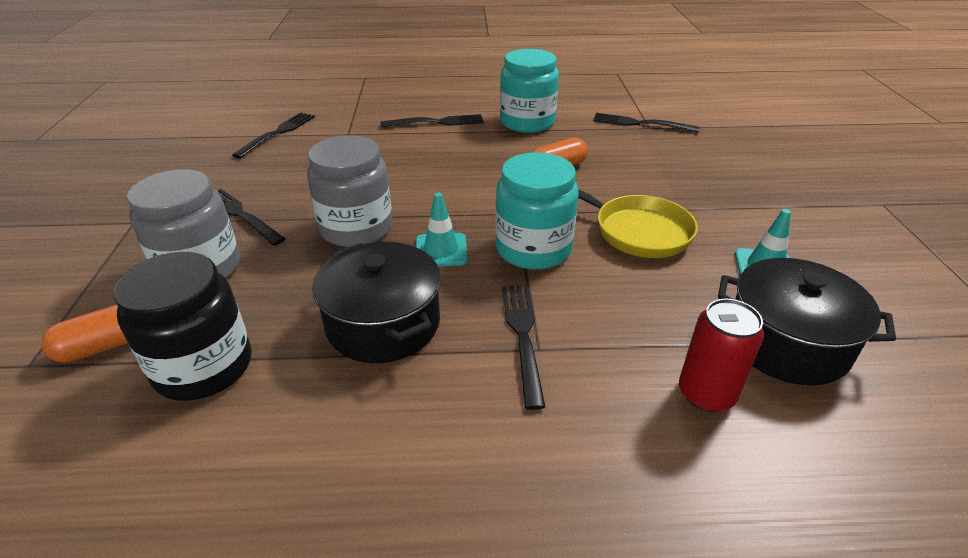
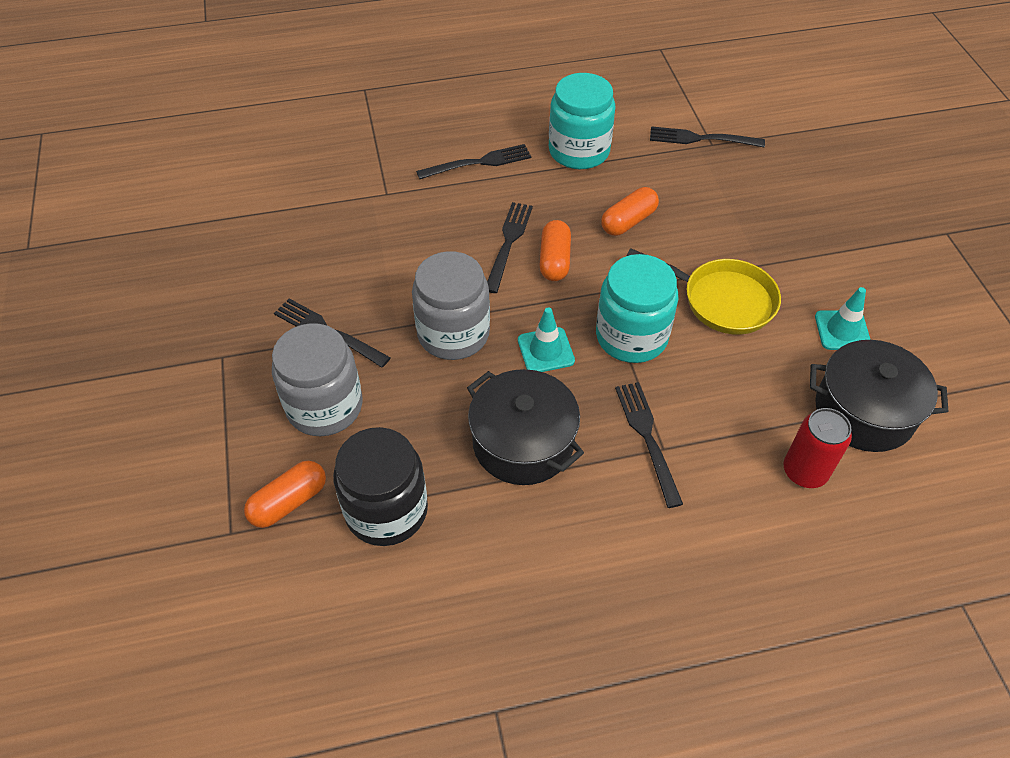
camera: 10 degrees left, 15 degrees up
black fork [232,112,315,159] -> black fork moved to [487,202,533,293]
none -> orange capsule [540,220,571,281]

